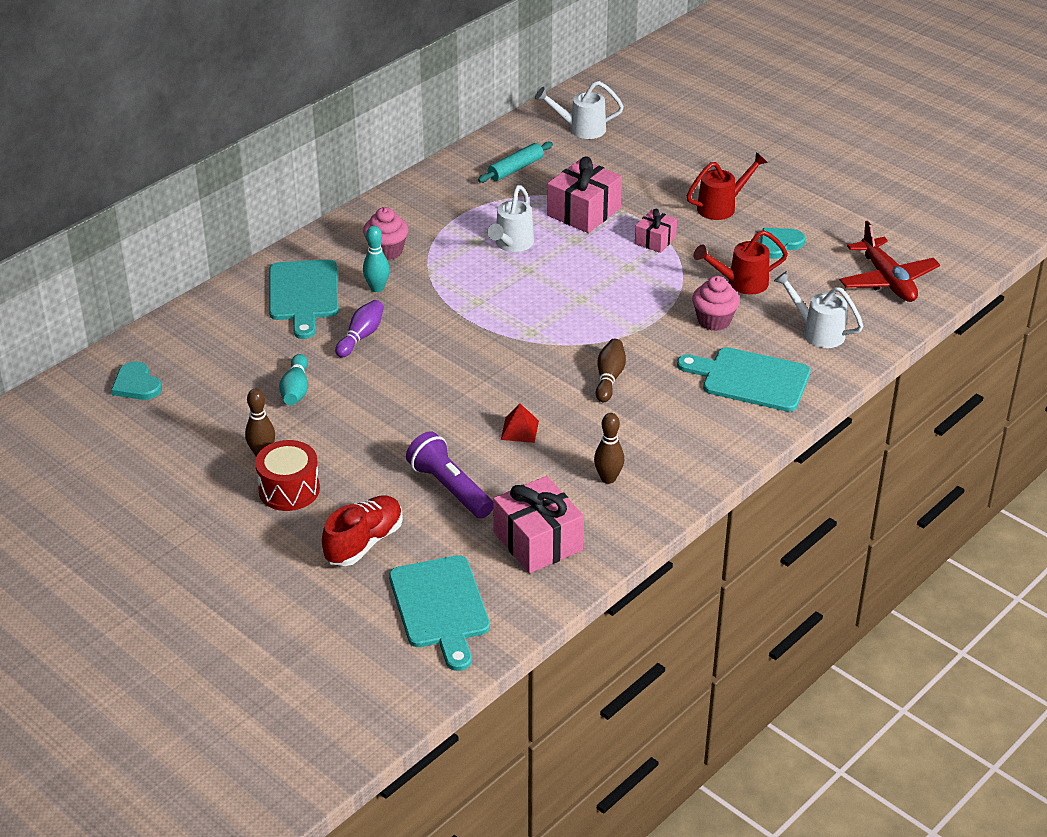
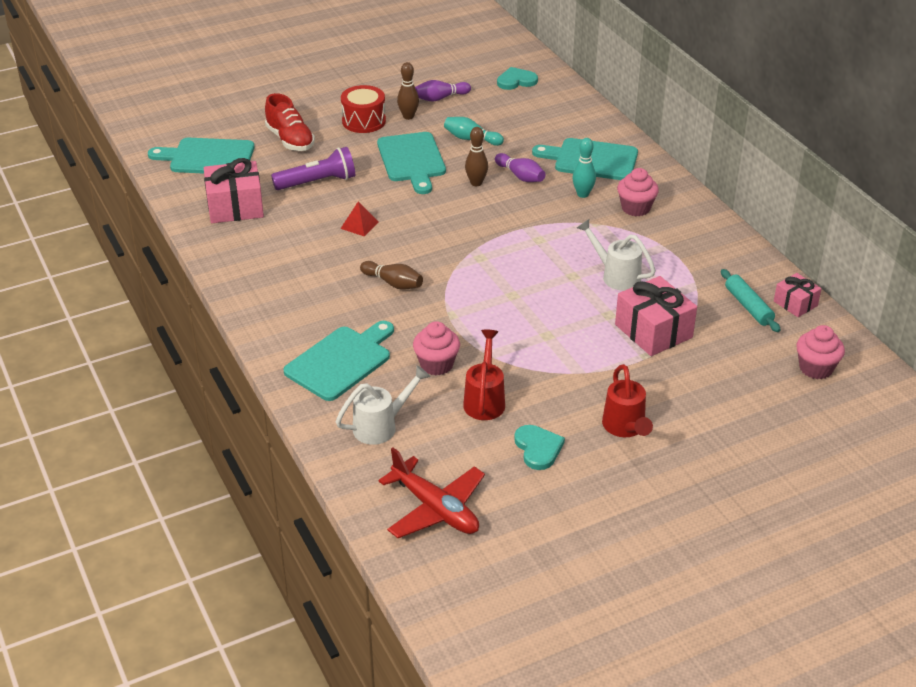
camera: 110 degrees right, 0 degrees up
white watering can [535,81,624,139] -> pink cupcake [796,325,845,379]
brown bowling pin [594,413,624,484] -> brown bowling pin moved to [465,127,488,186]
pink gift [635,209,677,253] -> pink gift moved to [774,273,822,317]
red plane [840,221,940,302] -> red plane turned 135 degrees counterclockwise [378,448,485,538]
none -> turquoise cutting board [377,132,446,194]
none -> purple bowling pin [415,80,471,102]

